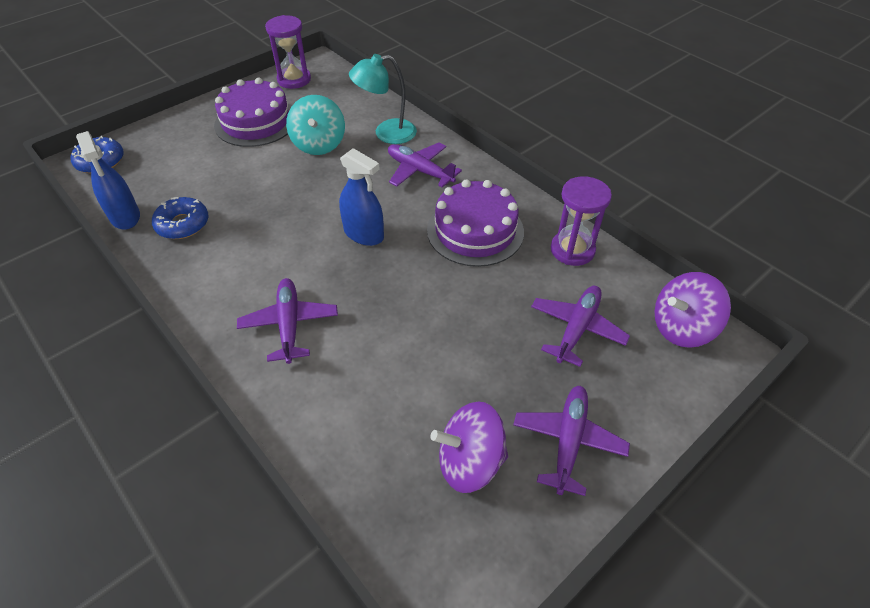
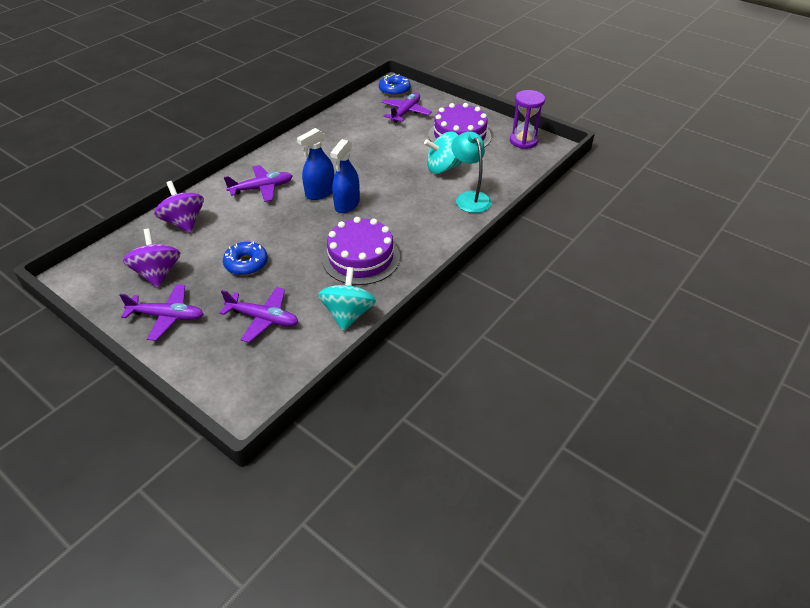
camera: 80 degrees right, 5 degrees down
blue spray bottle [76,131,140,230] -> blue spray bottle moved to [297,128,335,200]
blue donut [152,197,209,239] -> blue donut moved to [223,241,268,275]
purple plane [388,143,462,187] -> purple plane moved to [381,93,432,123]
purple hourglass [551,176,612,266] -> turquoise spinning top [318,267,376,331]
purple spinning top [655,272,731,348] -> purple spinning top moved to [154,181,204,233]

